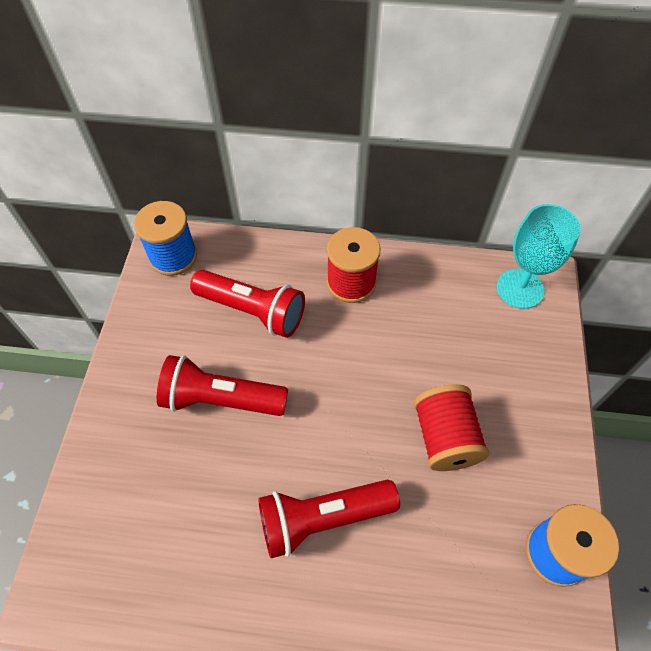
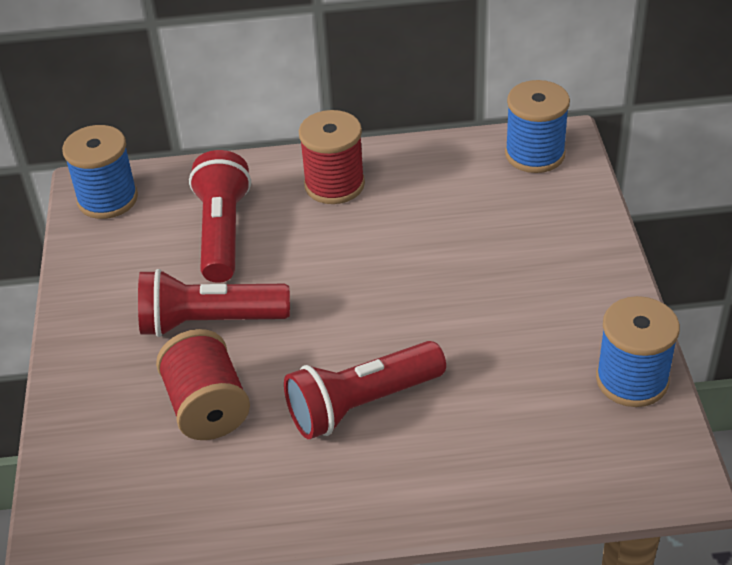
camera: 10 degrees left, 15 degrees down
red flashlight [190,270,305,338] -> red flashlight turned 105 degrees counterclockwise [189,150,251,283]
red spool [414,384,489,471] -> red spool moved to [156,329,250,440]
turquoise goblet [497,204,581,309] -> blue spool [505,80,570,173]

